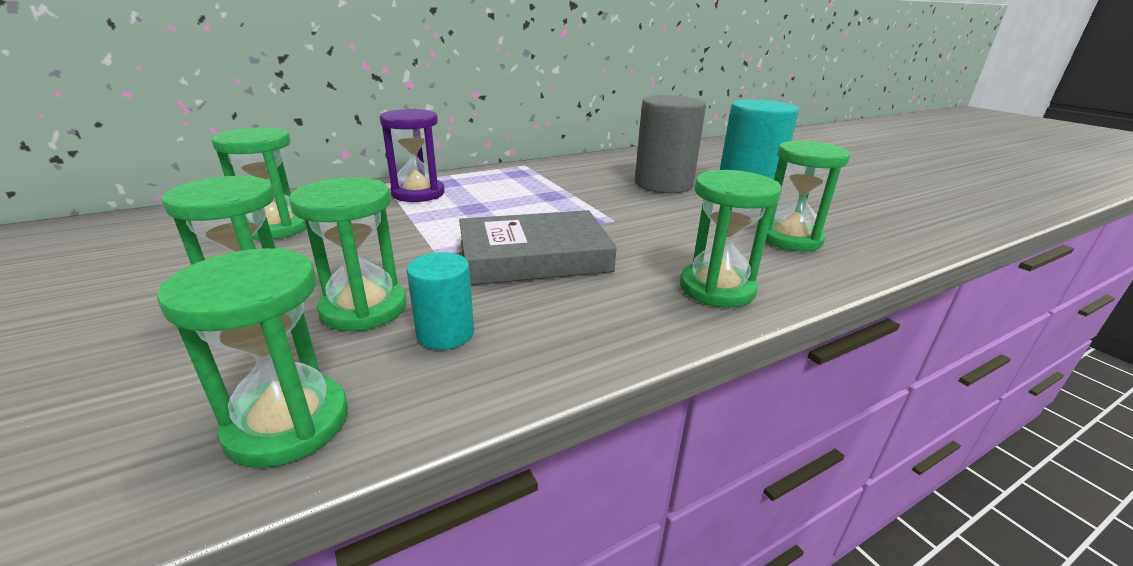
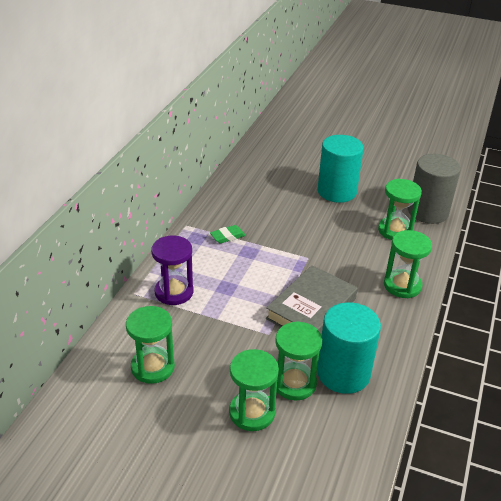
camera: 40 degrees left, 10 degrees up
green hourglass [157,248,348,468] -> none
turquoise cylinder [407,252,474,350] -> turquoise cylinder [317,302,381,394], size x1.93
grey cylinder [635,95,706,193] -> grey cylinder moved to [408,154,461,224]
none -> green eraser [210,225,246,244]

